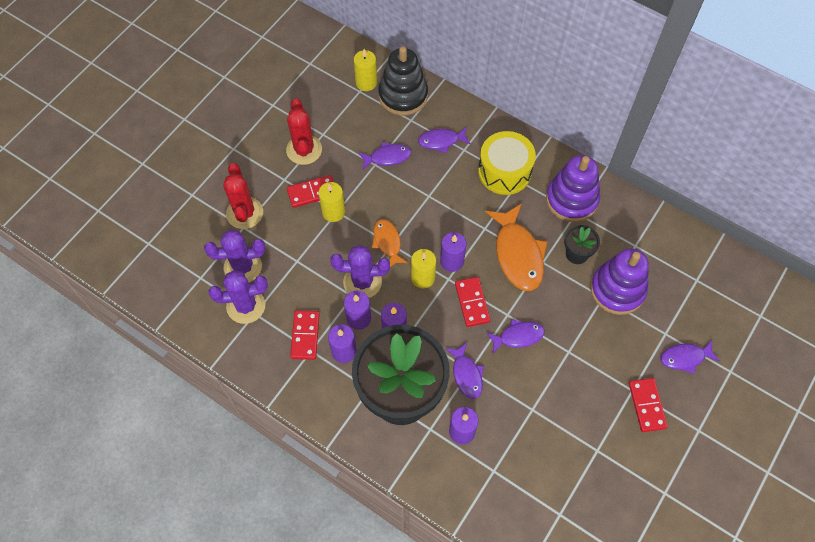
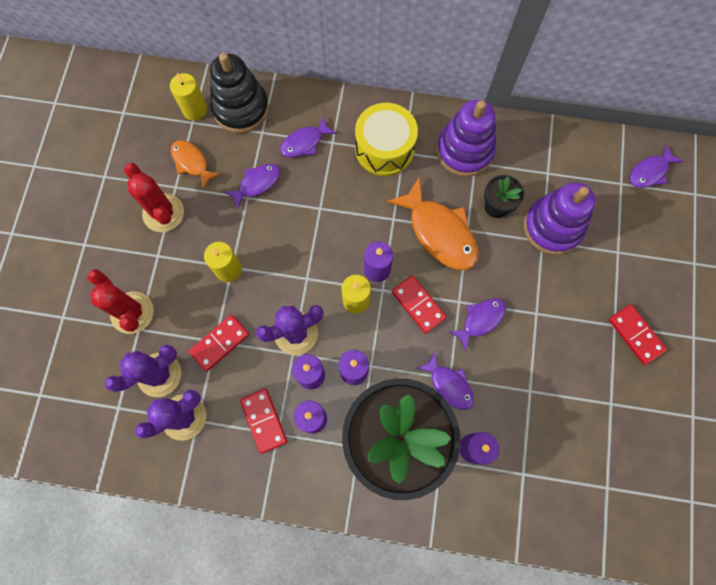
camera: 25 degrees left, 10 degrees up
red domino [287,175,334,208] -> red domino moved to [189,315,249,372]
orange fish [372,219,408,267] -> orange fish moved to [171,140,221,189]
purple fish [661,340,720,374] -> purple fish moved to [630,144,683,188]

